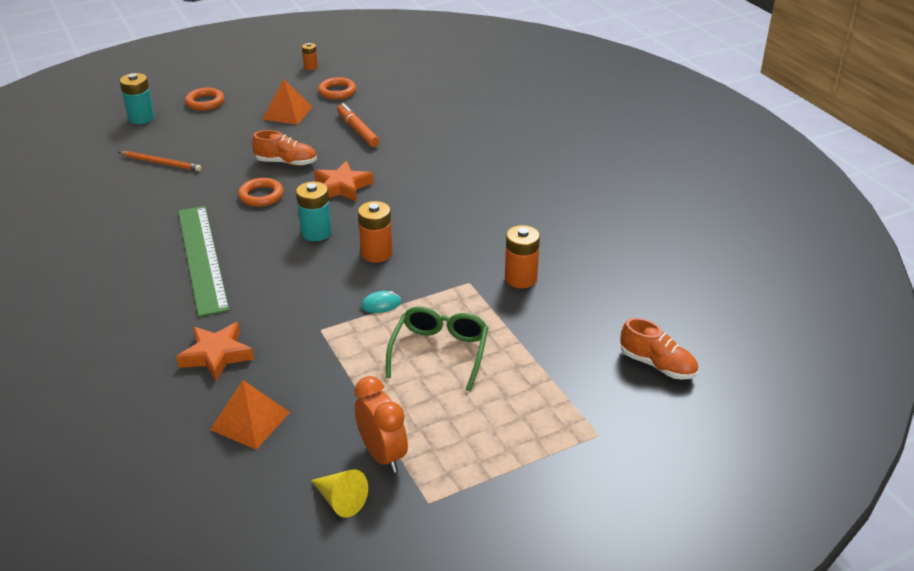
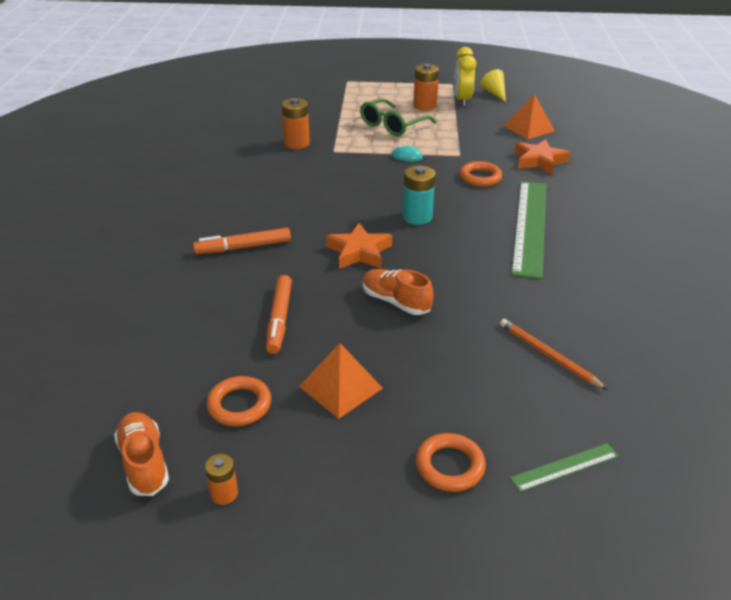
camera: 150 degrees left, 0 degrees up
turquoise battery [120,73,155,124] -> green ruler [510,443,618,492]
orange ring [238,178,284,207] -> orange ring moved to [460,161,502,187]
orange clock [355,376,408,473] -> yellow clock [454,47,476,106]
orange battery [358,201,393,262] -> orange battery moved to [413,64,439,111]
orange shoe [620,318,698,380] -> orange shoe moved to [114,412,169,496]
none -> orange marker [193,228,291,254]

